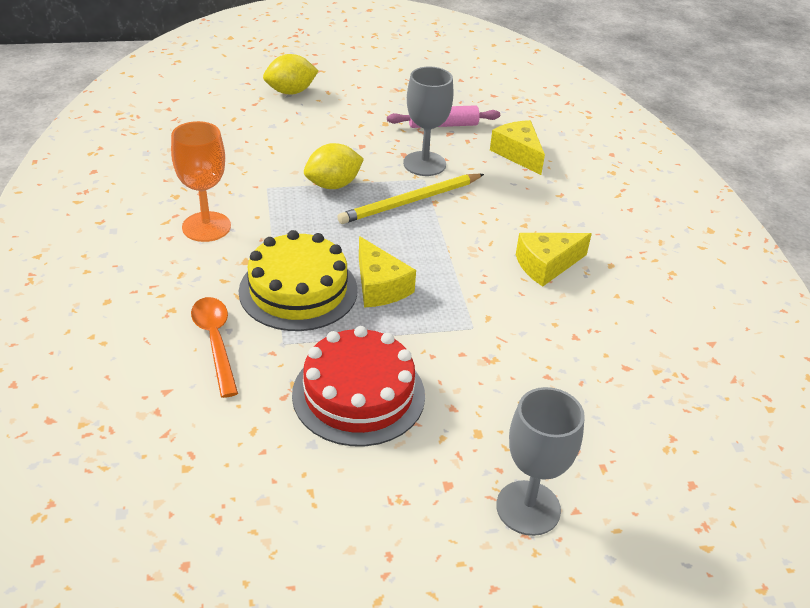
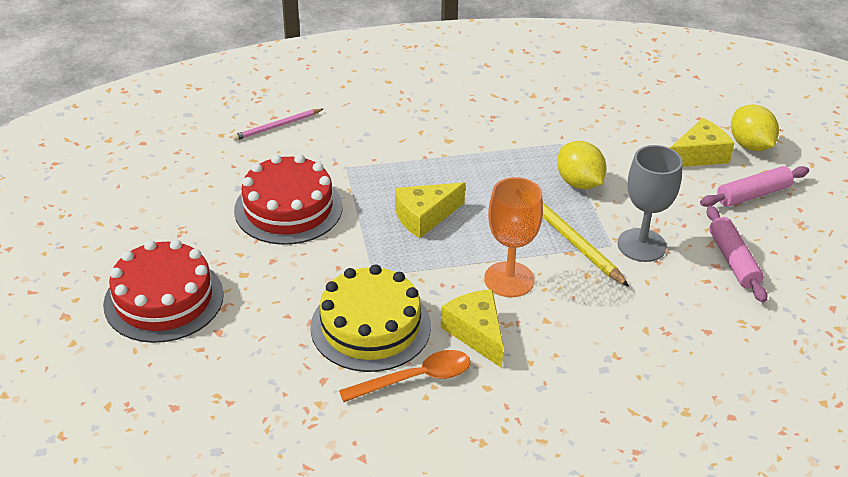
camera: 90 degrees right, 0 degrees up
orange goblet [171,121,231,242] -> orange goblet moved to [484,177,543,297]
orange spoon [191,297,238,398] -> orange spoon moved to [339,350,471,402]
yellow cake [239,230,358,331] -> yellow cake moved to [310,264,431,372]
yellow cheese [490,120,545,175] -> yellow cheese moved to [670,118,734,167]
grey goblet [496,387,585,536] -> red cake [103,239,224,343]
none -> pink pencil [232,109,323,141]
none -> pink rolling pin [700,166,809,207]

